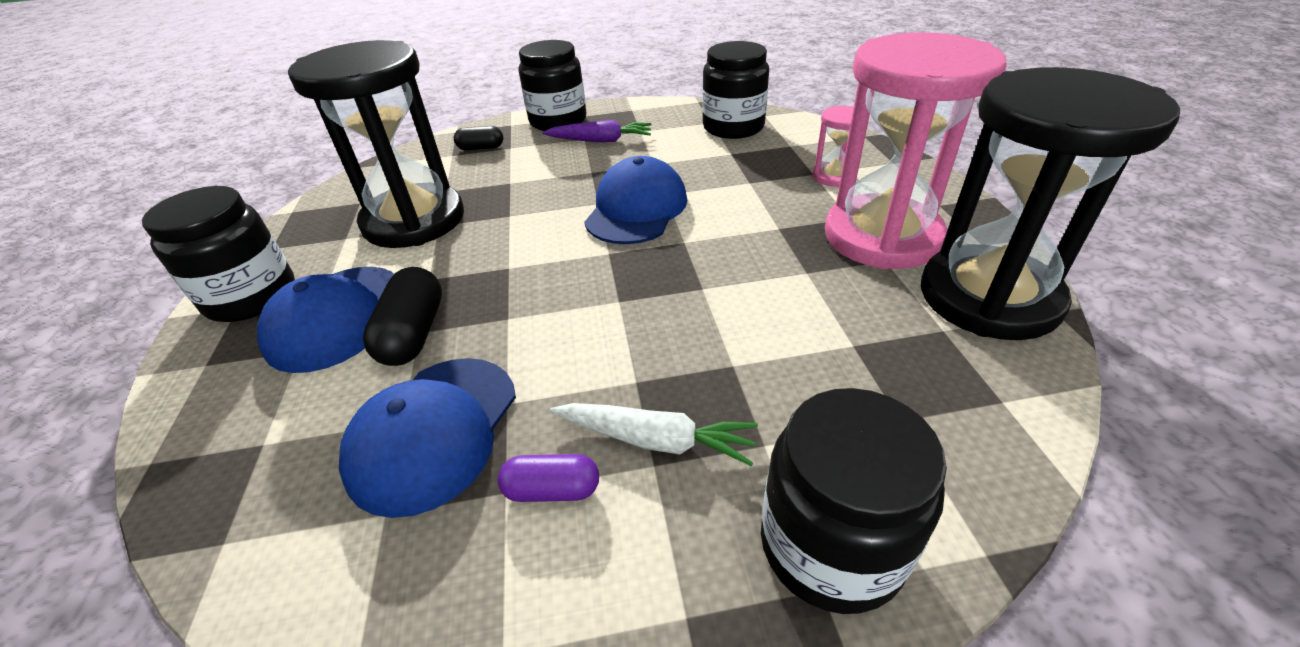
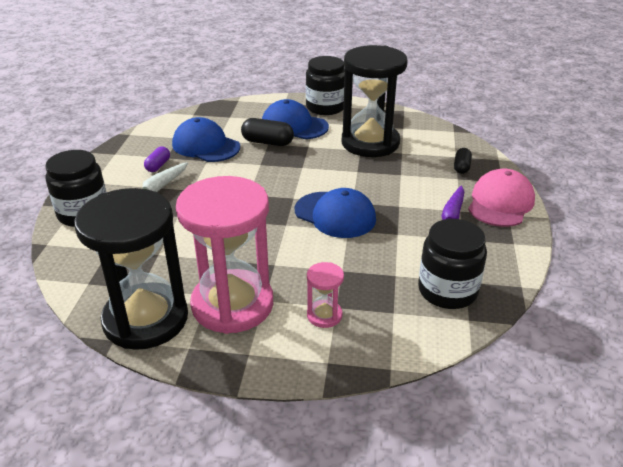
camera: 105 degrees right, 5 degrees down
black jar [519,40,586,131] -> pink cap [468,169,535,227]

